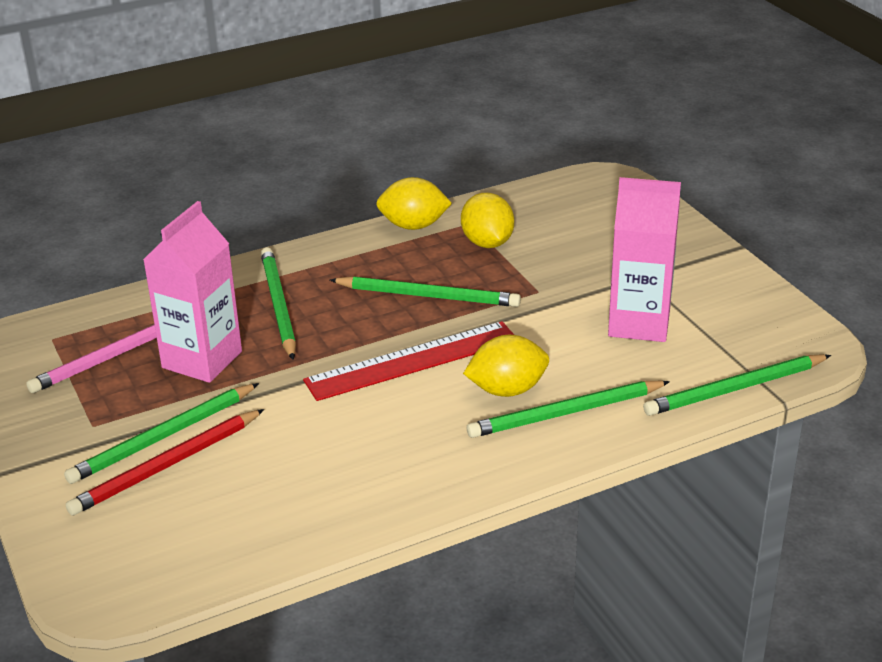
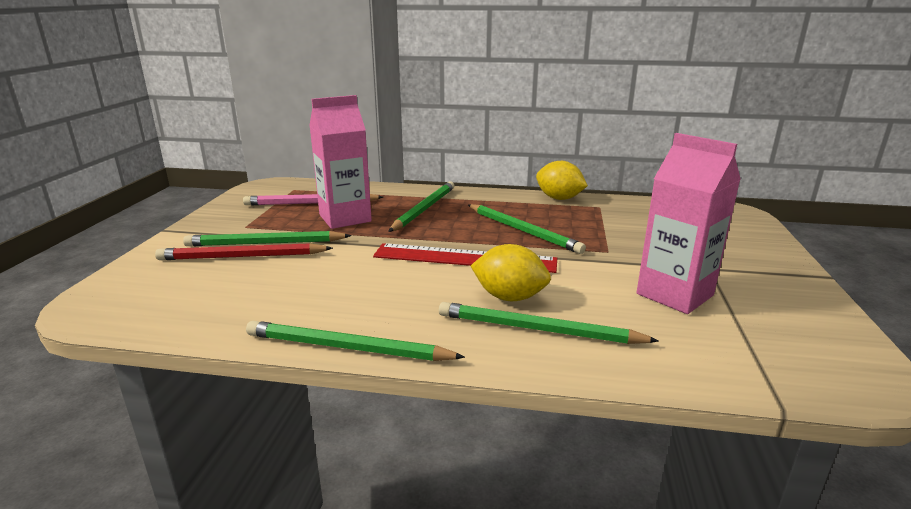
camera: 35 degrees right, 10 degrees down
yellow lemon [461,193,514,248] -> none
green pencil [643,354,831,416] -> green pencil moved to [246,321,465,361]

